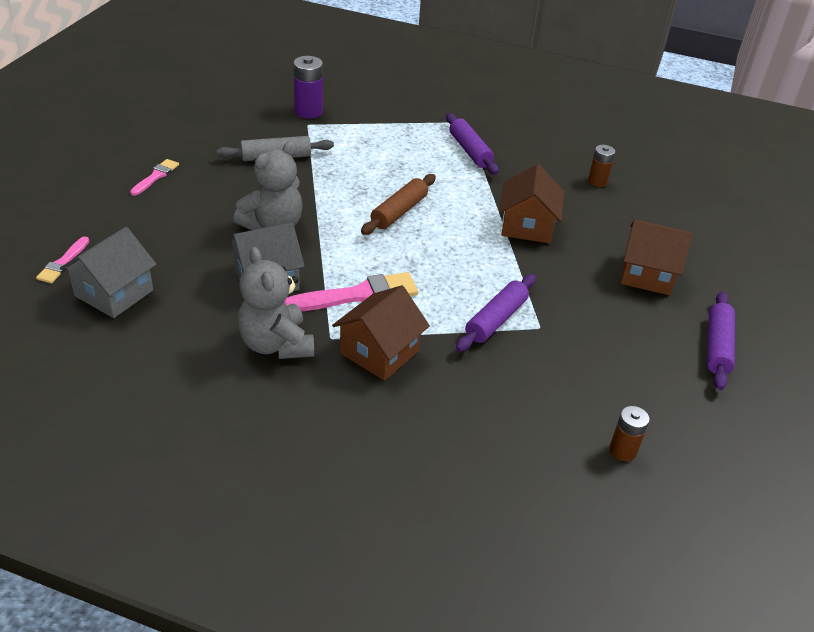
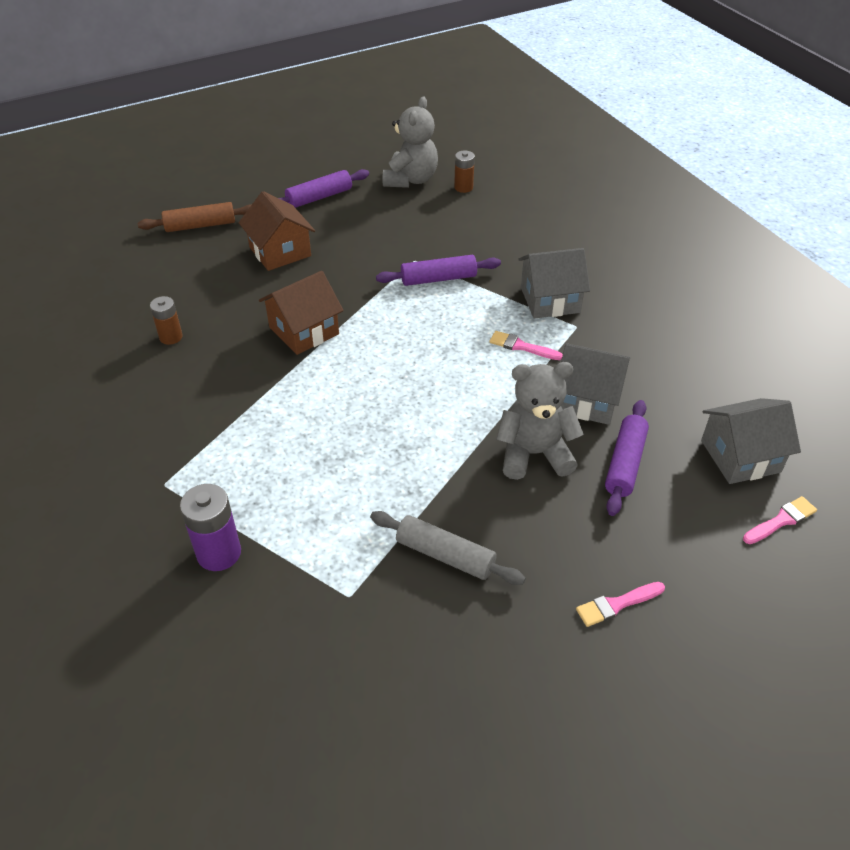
camera: 135 degrees left, 5 degrees up
grey teddy bear [237,247,314,359] -> grey teddy bear moved to [383,97,438,188]
pink brush [284,272,418,311] -> pink brush [489,331,563,360], size x0.56
purple battery [293,56,323,119] -> purple battery moved to [180,484,241,571]
brown house [332,285,430,381] -> grey house [518,248,590,319]
brown rolling pin [361,174,436,235] -> brown rolling pin moved to [138,202,251,232]
purple rolling pin [446,113,499,175] -> purple rolling pin moved to [605,400,649,516]

